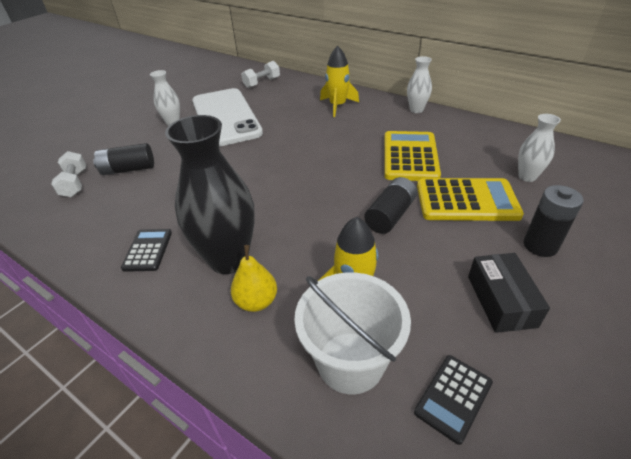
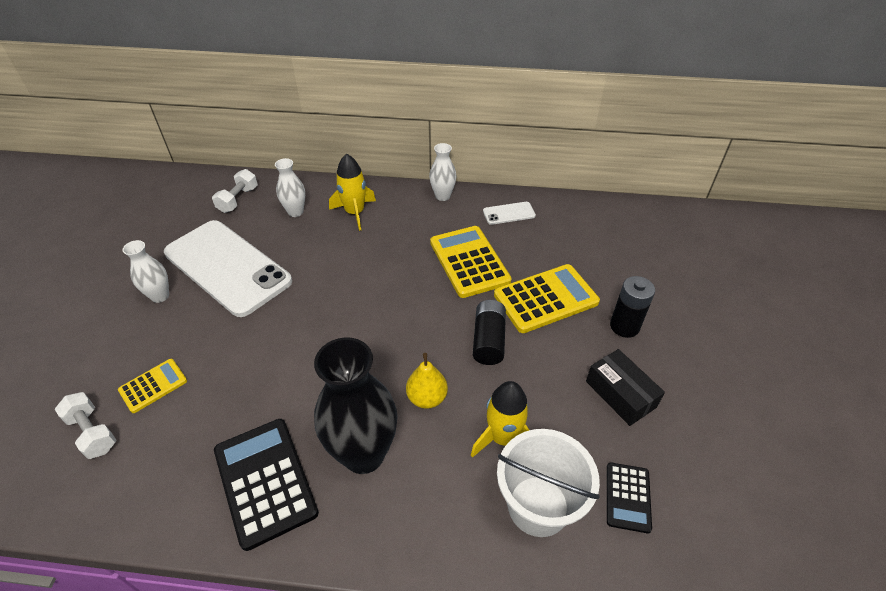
camera: 30 degrees left, 5 degrees up
black battery [93,143,154,175] -> yellow calculator [118,359,187,413]
black calculator [121,229,172,272] -> black calculator [214,419,319,551], size x1.82
yellow pear [231,245,277,312] -> yellow pear moved to [406,353,448,409]
white vase [518,114,561,182] -> white vase moved to [275,158,305,217]
none -> white phone [483,202,536,225]

